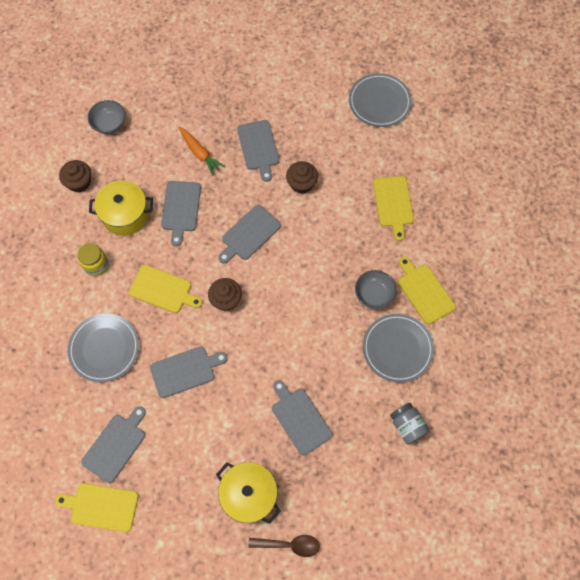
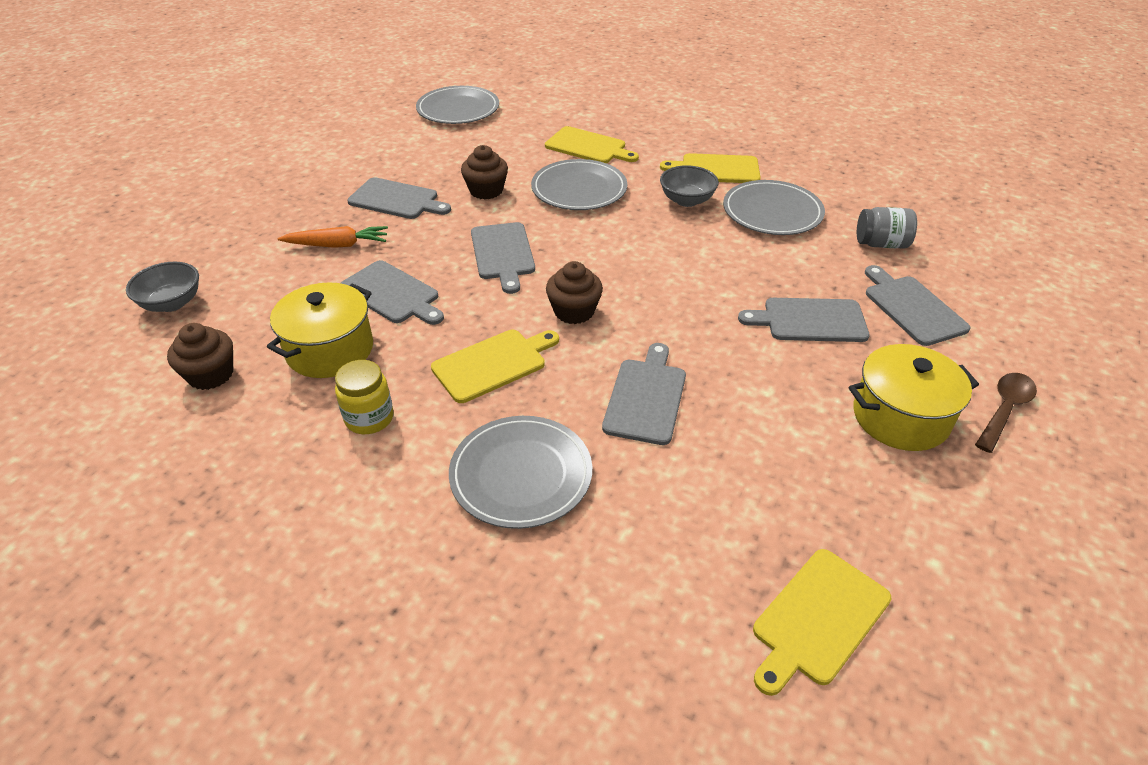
camera: 55 degrees left, 25 degrees down
grey cutting board [81,406,146,483] -> grey cutting board moved to [865,265,971,346]
none -> grey plate [531,159,627,210]

